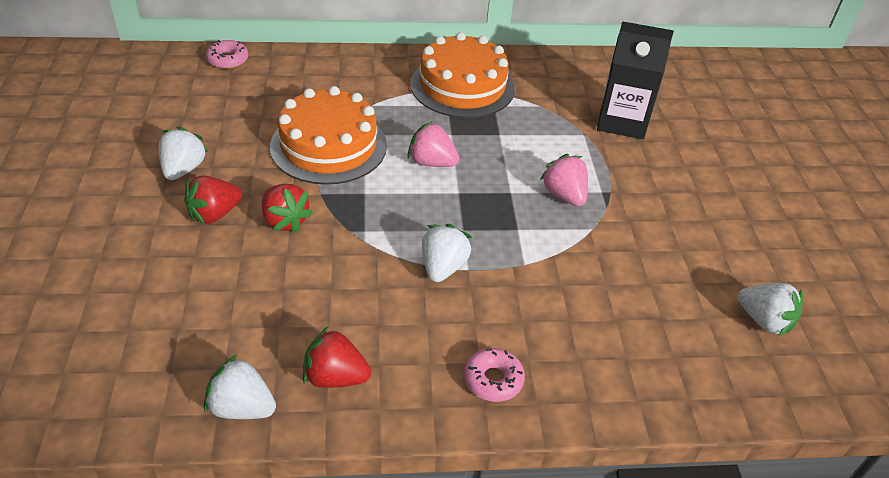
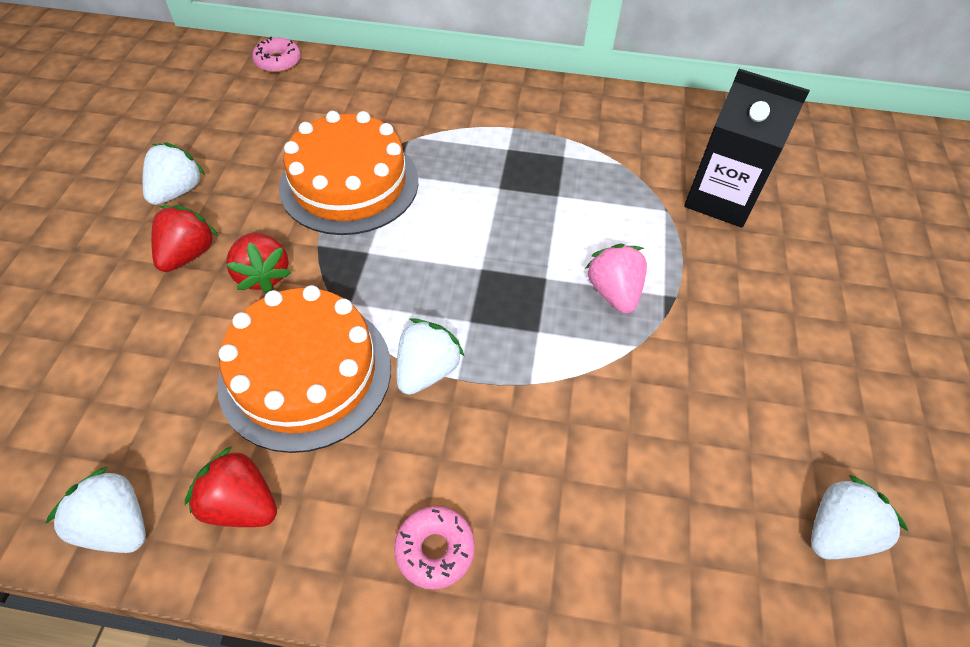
camera: 15 degrees right, 10 degrees up
red strawberry [184,175,242,225] -> red strawberry turned 135 degrees clockwise [151,205,218,272]
pink strawberry [408,121,459,167] -> none
orange cake [410,32,515,118] -> orange cake moved to [217,285,391,453]
white strawberry [738,283,803,336] -> white strawberry turned 90 degrees counterclockwise [811,475,909,559]

